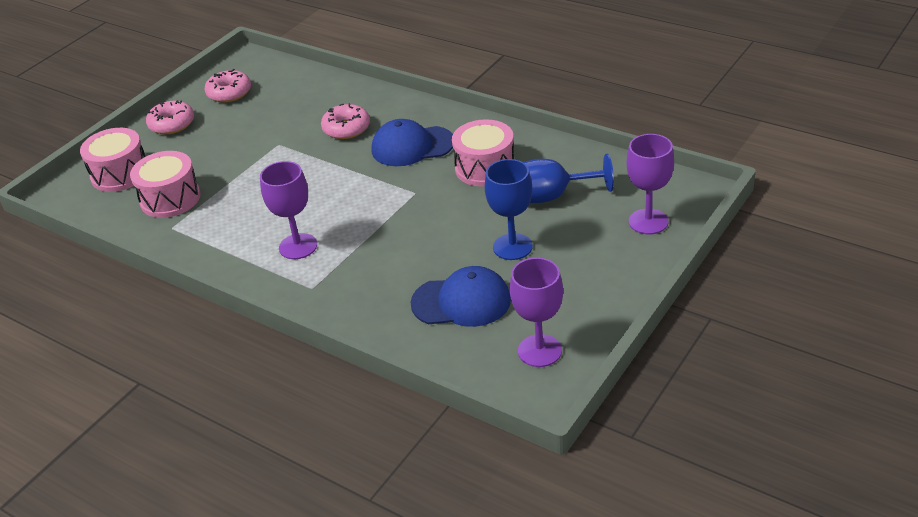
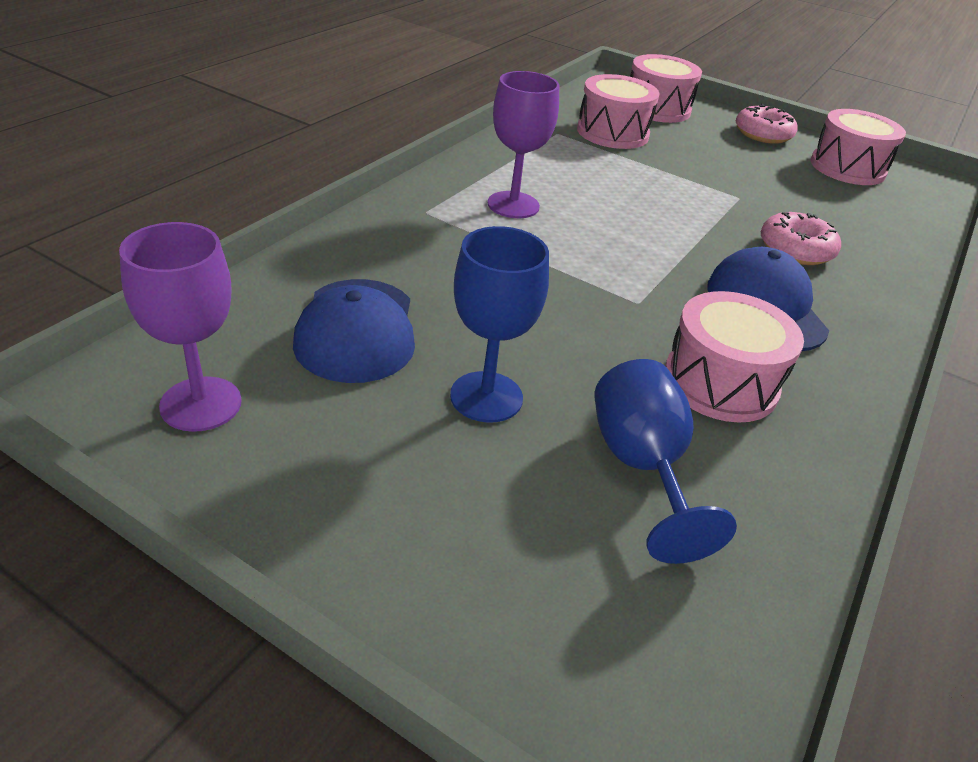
camera: 80 degrees right, 0 degrees up
pink donut [205,69,251,103] -> pink drum [810,109,906,185]
purple goblet [627,134,674,234] -> none

